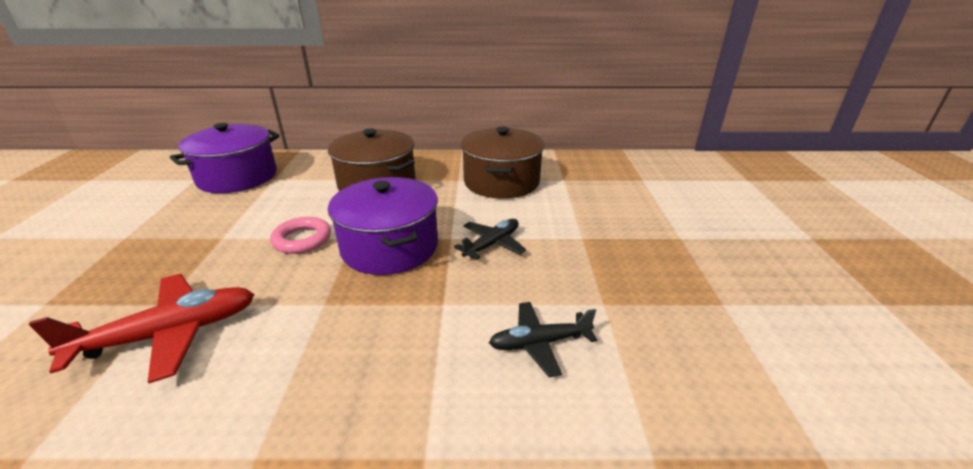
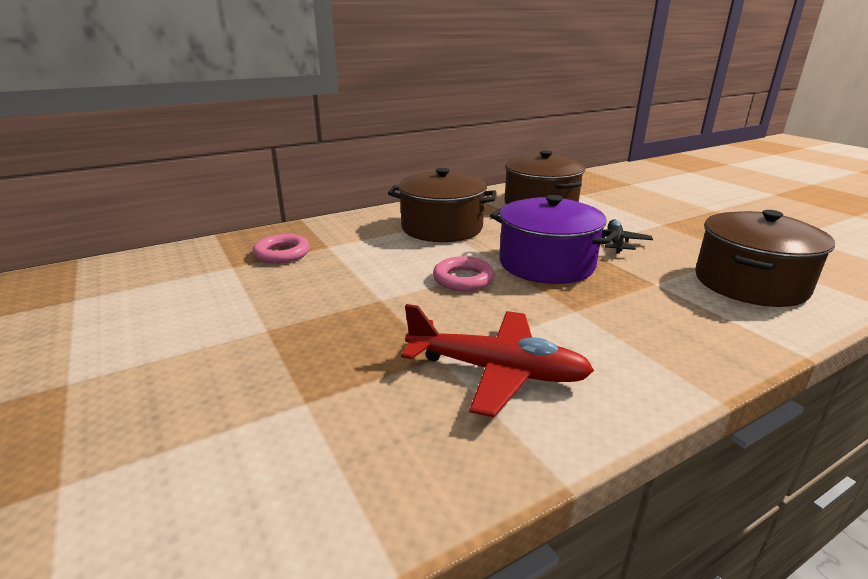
camera: 30 degrees left, 5 degrees down
red plane [29,274,255,383] -> red plane turned 75 degrees clockwise [401,304,594,417]
purple pot [170,123,280,193] -> pink ring [253,234,310,264]
black plane [489,302,597,377] -> brown pot [695,210,835,307]

